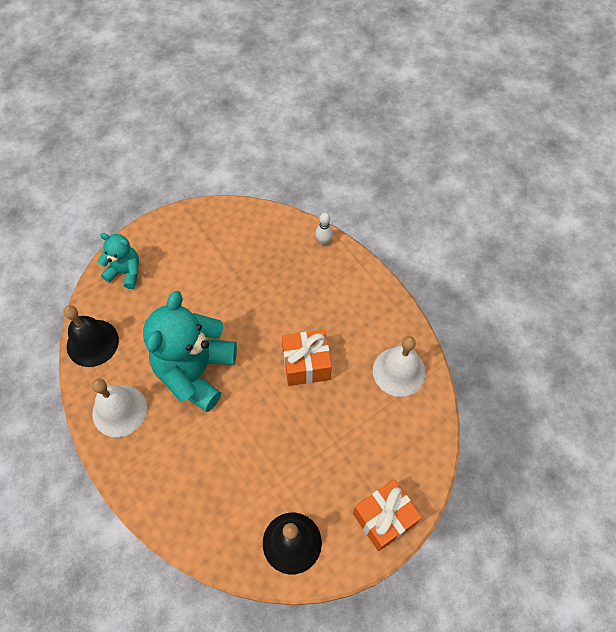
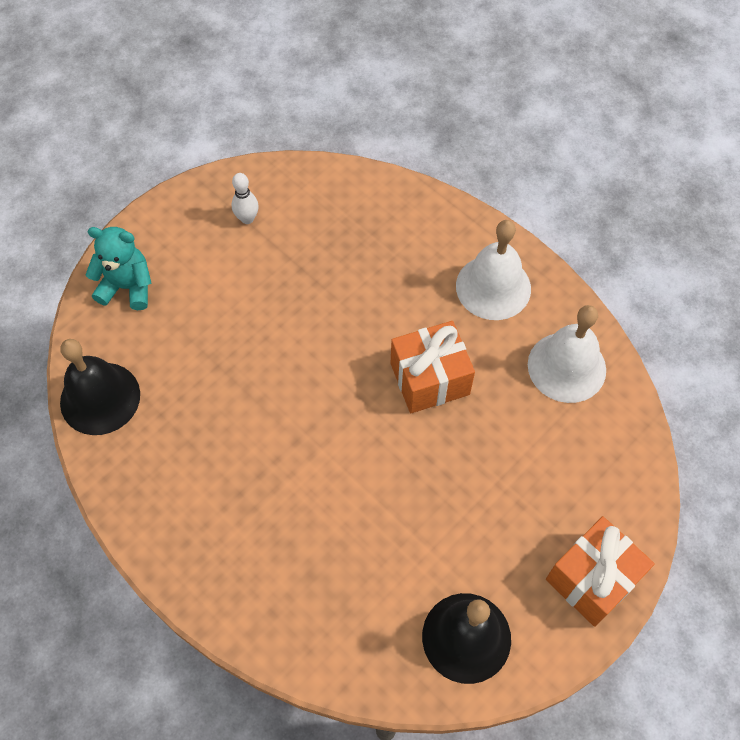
camera: 10 degrees left, 0 degrees up
white bell [92,378,147,437] -> white bell moved to [456,220,531,320]
turquoise teddy bear [143,291,237,412] -> none
white bowling pin [315,213,333,245] -> white bowling pin moved to [232,173,259,224]

